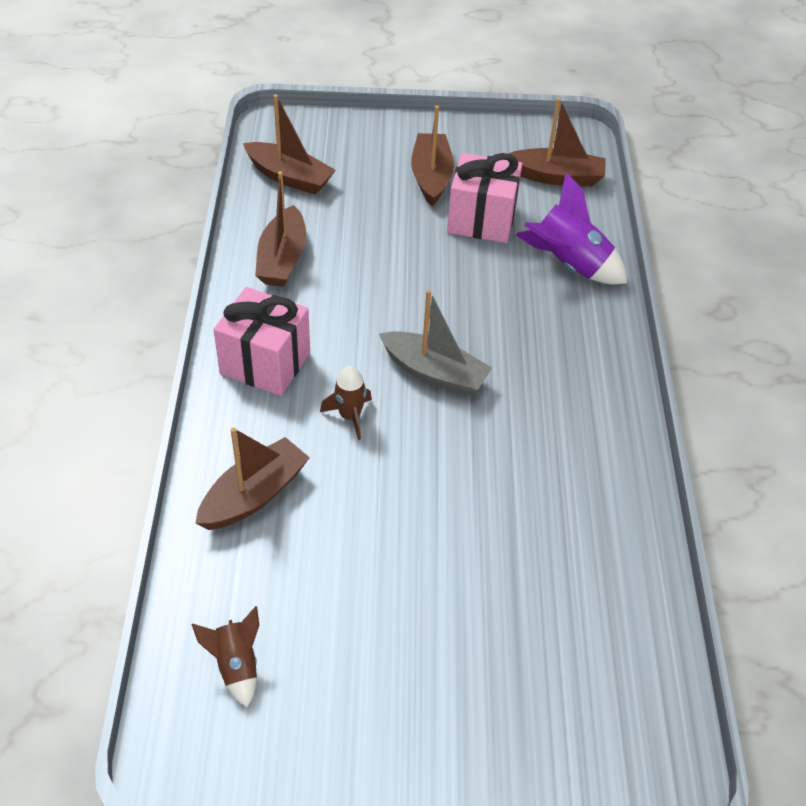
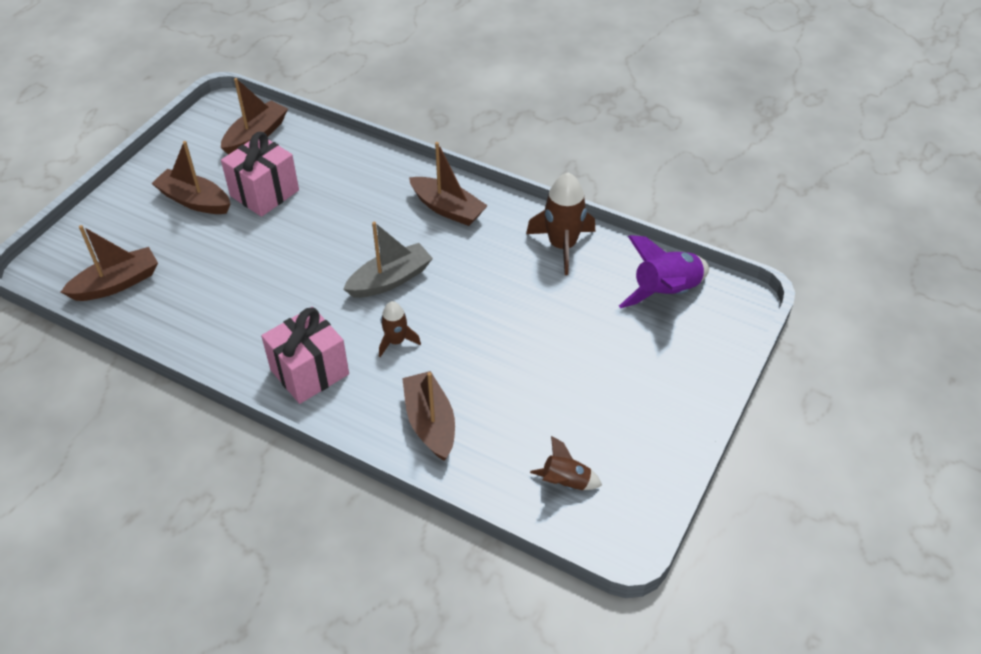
camera: 60 degrees left, 0 degrees up
brown boat [255,171,306,287] -> brown boat moved to [409,142,488,226]
purple rocket [516,172,627,285] -> purple rocket moved to [619,235,709,308]
none -> brown rocket [526,173,595,275]

